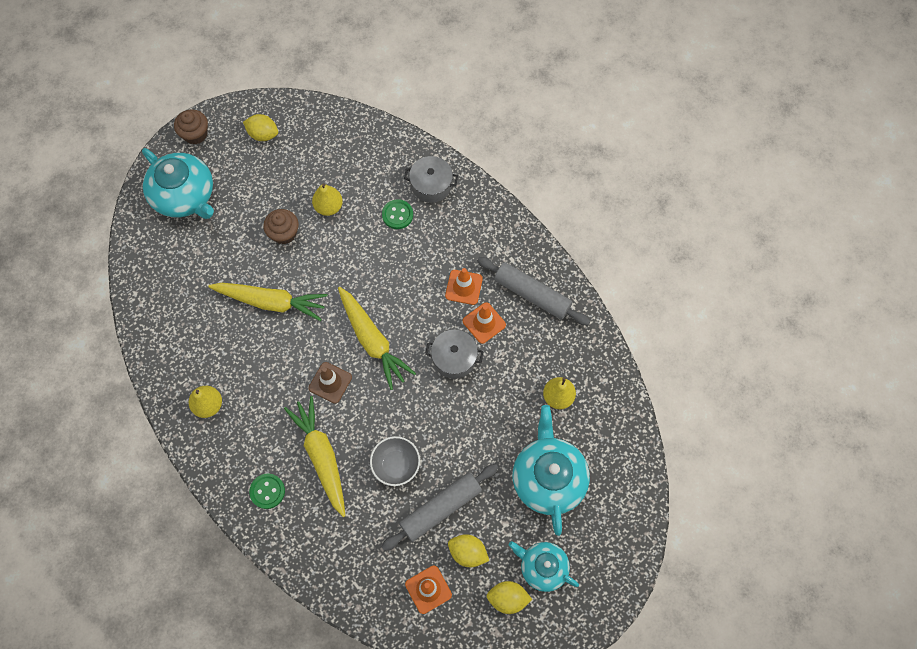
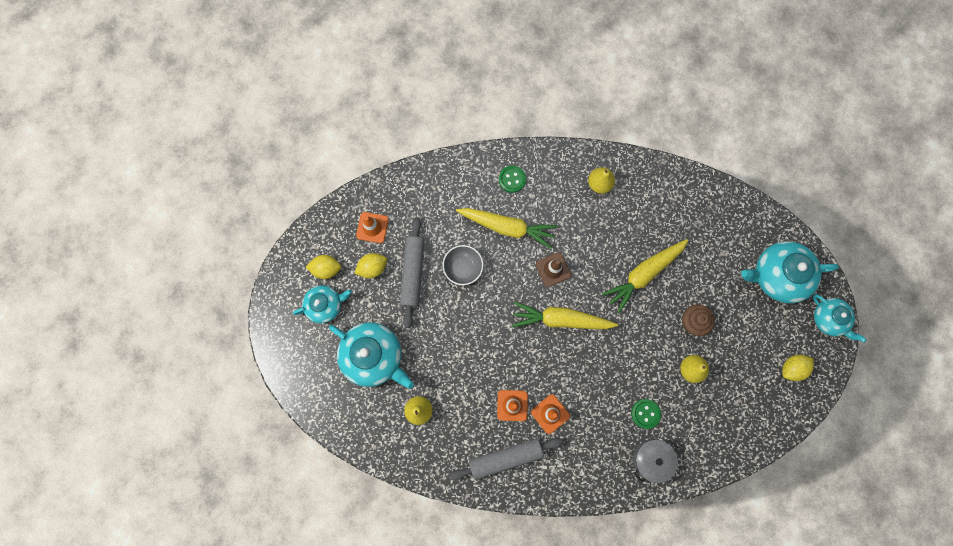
camera: 130 degrees right, 10 degrees up
brown cupcake [174,109,208,144] -> turquoise teapot [813,294,867,343]
grey pot [425,330,483,379] -> none
yellow lemon [486,581,532,614] -> yellow lemon turned 45 degrees clockwise [306,255,341,279]

